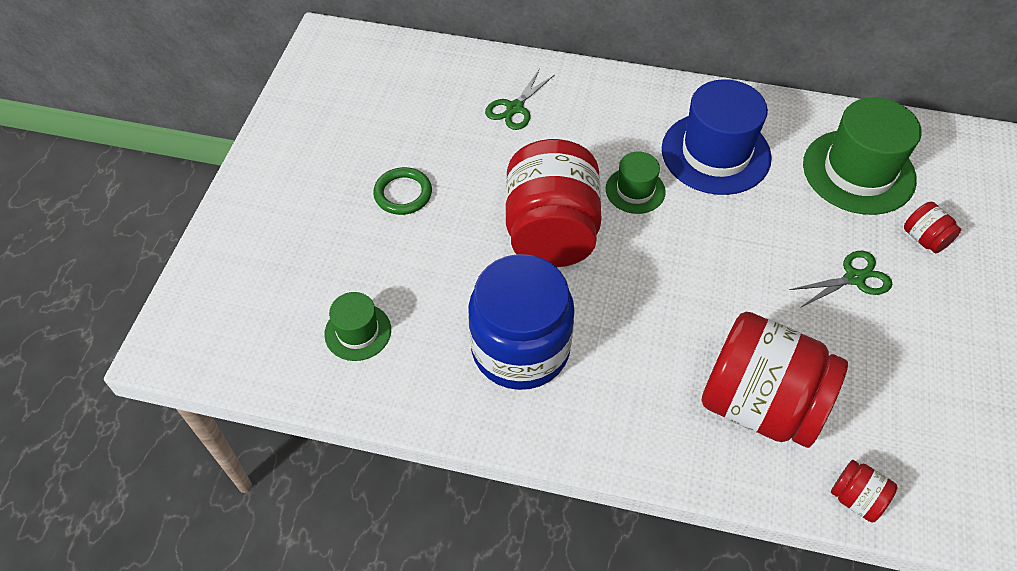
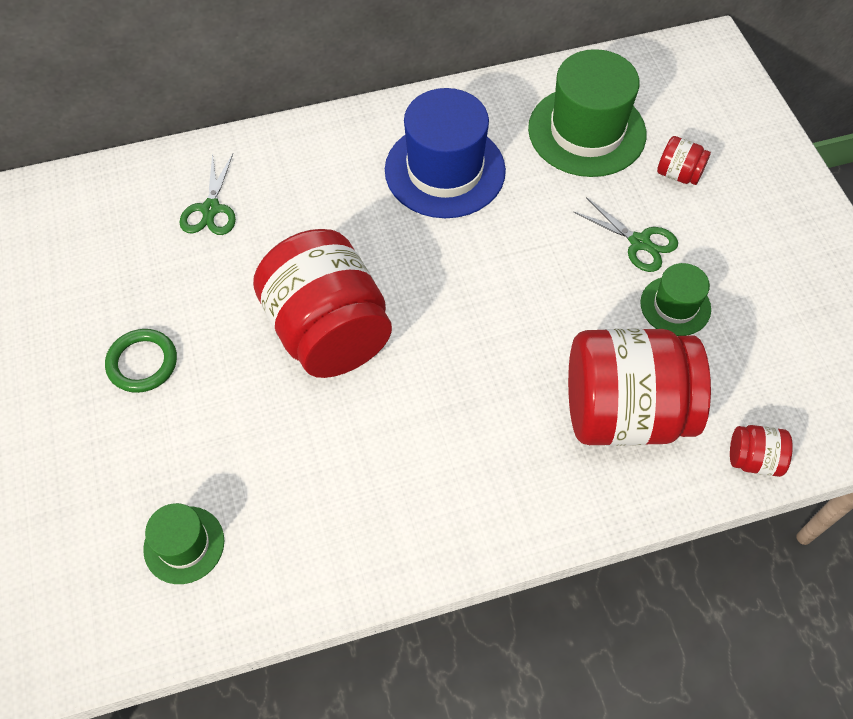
camera: 30 degrees left, 5 degrees up
blue jar [468,254,575,390] -> none
green hat [606,152,666,214] -> green hat moved to [640,263,711,336]
green scissors [790,251,892,308] -> green scissors turned 90 degrees clockwise [574,197,678,272]

